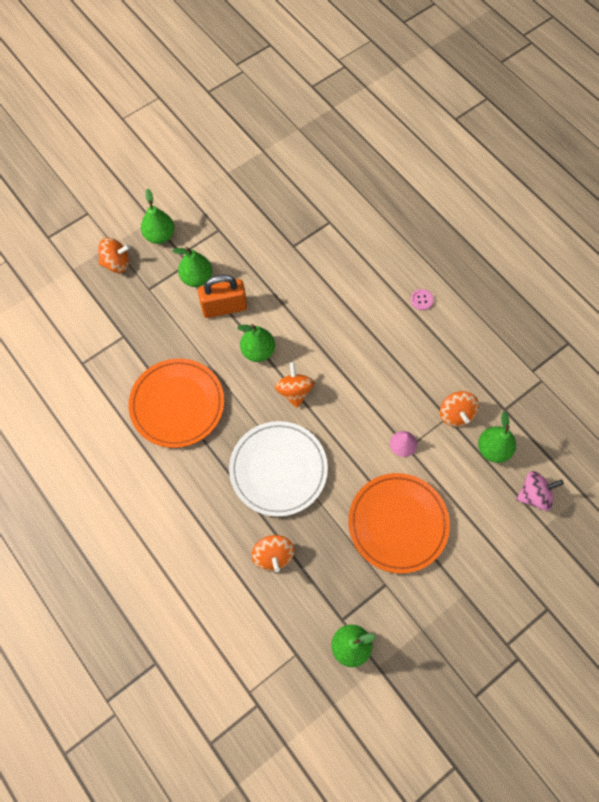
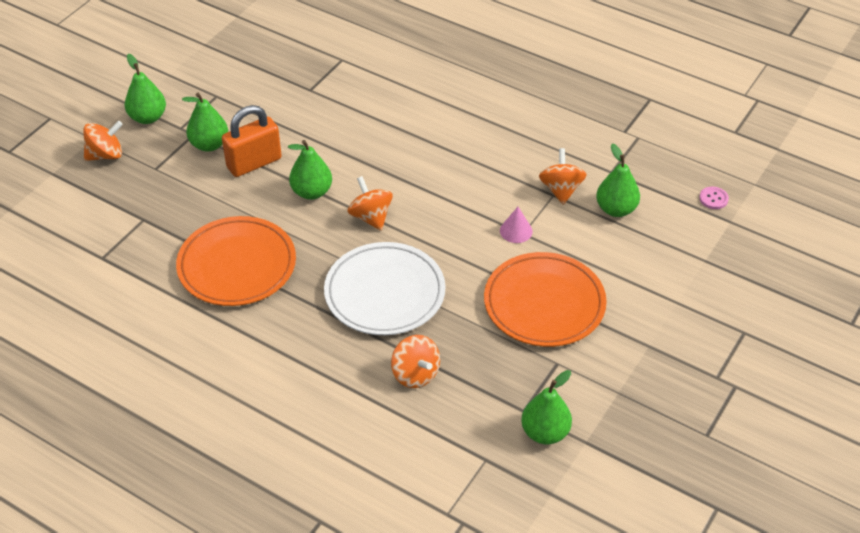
camera: 20 degrees left, 20 degrees down
pink button [411,289,434,310] -> pink button moved to [699,187,729,209]
orange spinning top [440,391,479,427] -> orange spinning top turned 150 degrees counterclockwise [539,148,587,205]
pink spinning top [516,471,564,511] -> none

